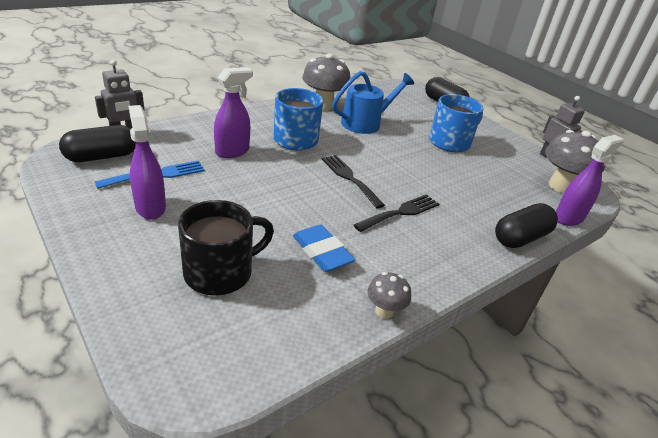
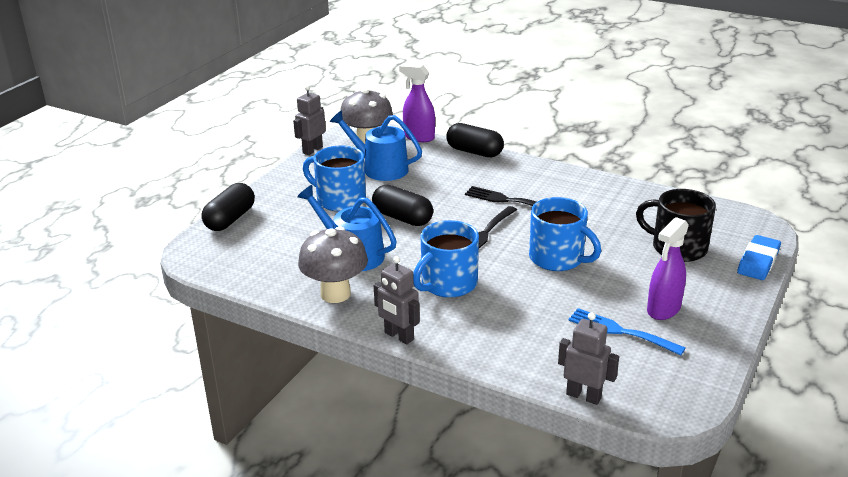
camera: 110 degrees left, 5 degrees down
black capsule [59,125,136,162] -> black capsule moved to [372,185,433,226]
purple spray bottle [214,67,253,158] -> none
blue eraser [293,225,355,272] -> blue eraser moved to [737,235,781,280]
grey mushroom [367,272,411,319] -> none
none -> blue watering can [330,110,422,181]
none -> grey robot [374,256,420,344]
none -> blue mug [529,197,601,271]

